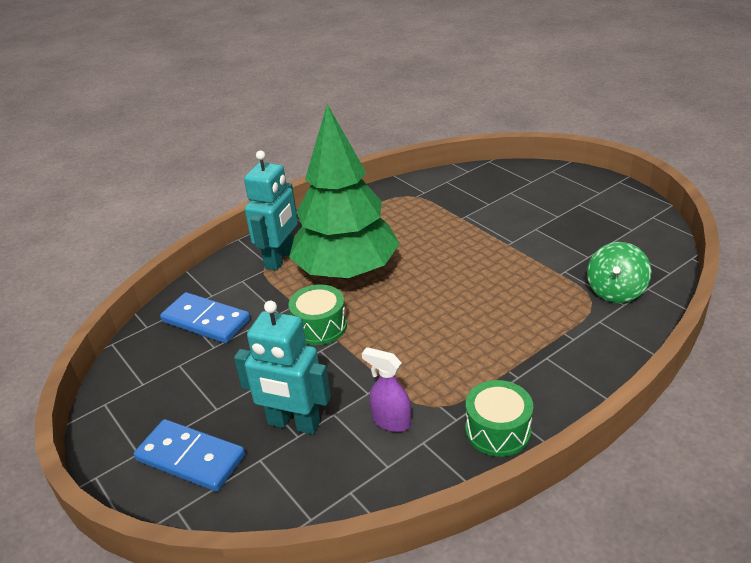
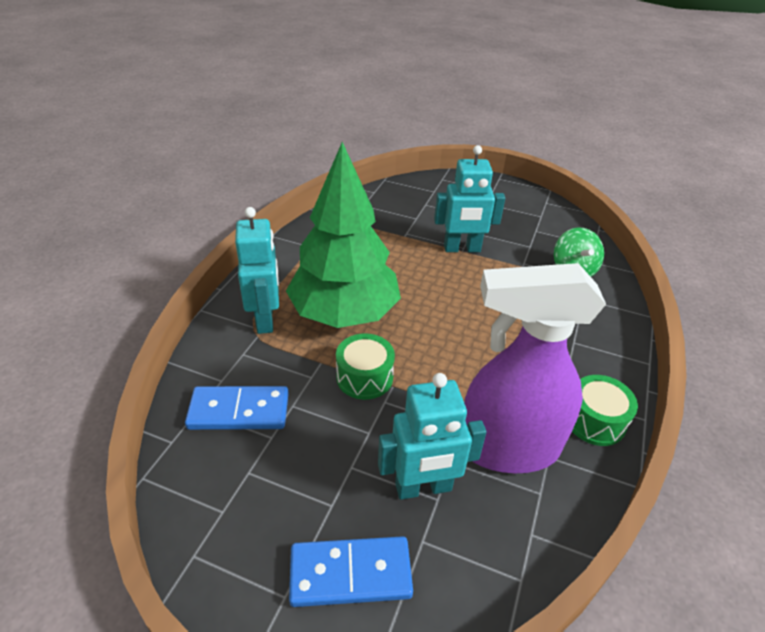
camera: 35 degrees left, 5 degrees up
purple spray bottle [362,347,411,432] -> purple spray bottle [464,263,606,473], size x2.46
none -> turquoise robot [434,145,505,252]

